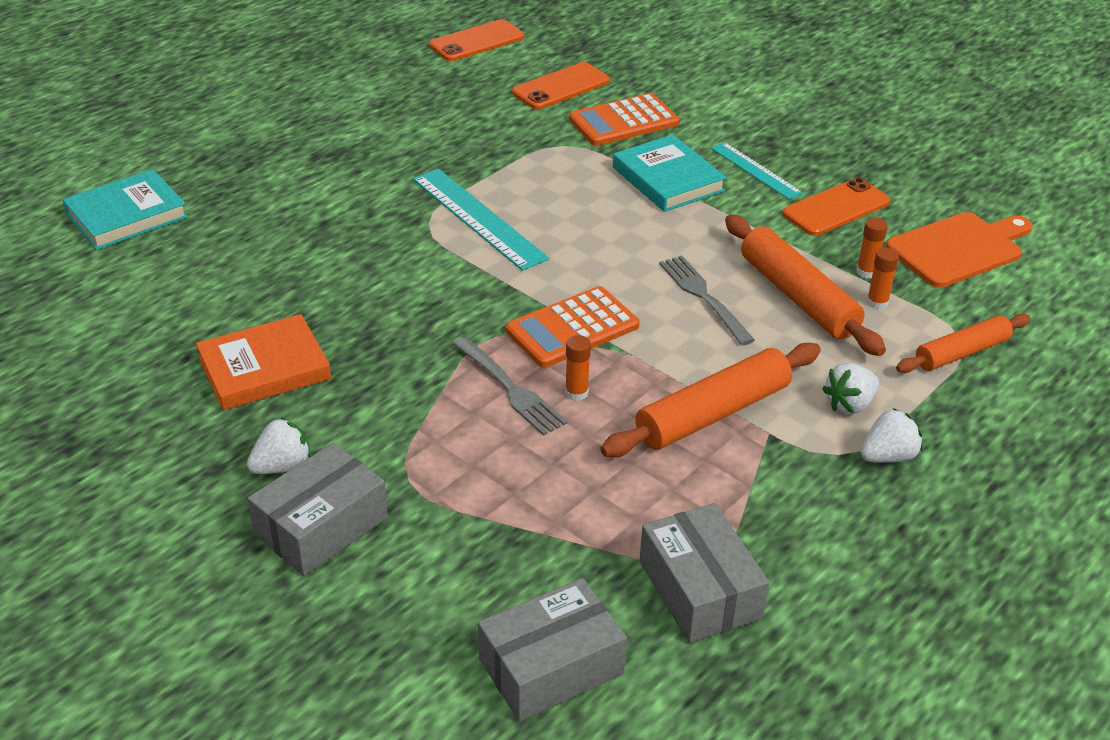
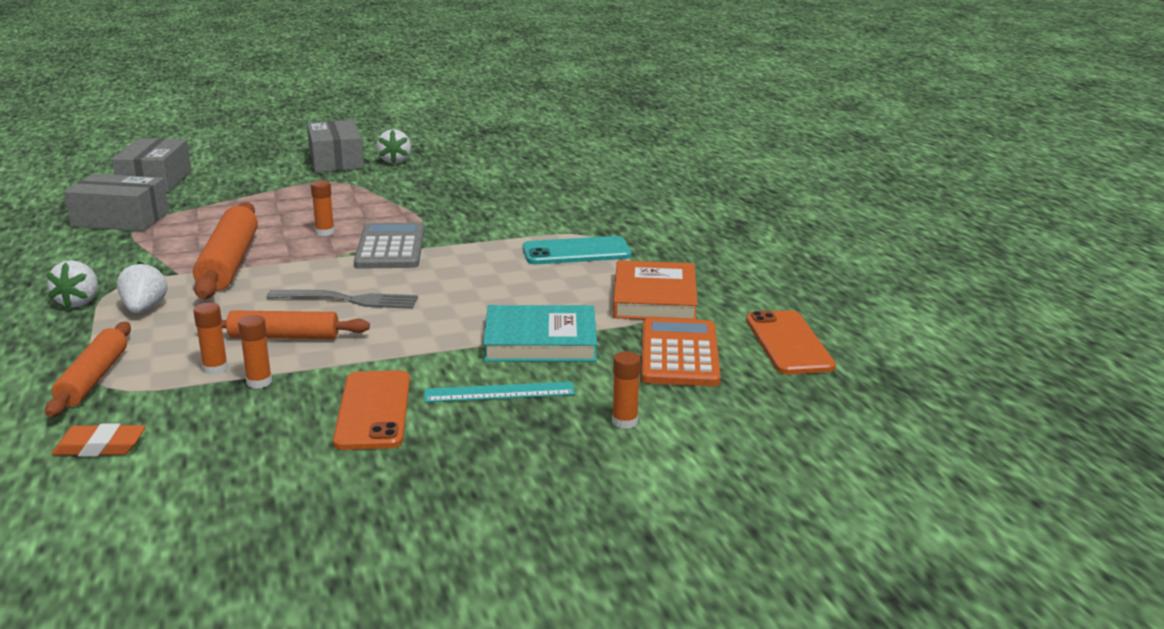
camera: 120 degrees right, 15 degrees down
turquoise book [63,169,188,250] -> none
orange book [196,314,331,410] -> orange book moved to [613,260,698,320]
turquoise ruler [413,169,549,271] -> turquoise phone [522,236,632,264]
orange phone [429,19,524,61] -> none
grey fork [453,337,567,436] -> none
orange calculator [505,286,640,368] -> grey calculator [354,222,424,269]
orange rolling pin [725,215,886,356] -> orange rolling pin [196,310,370,339], size x0.65
orange cutting board [886,212,1032,288] -> none
none -> orange eraser [51,423,145,457]
none -> orange glue stick [612,351,641,429]

